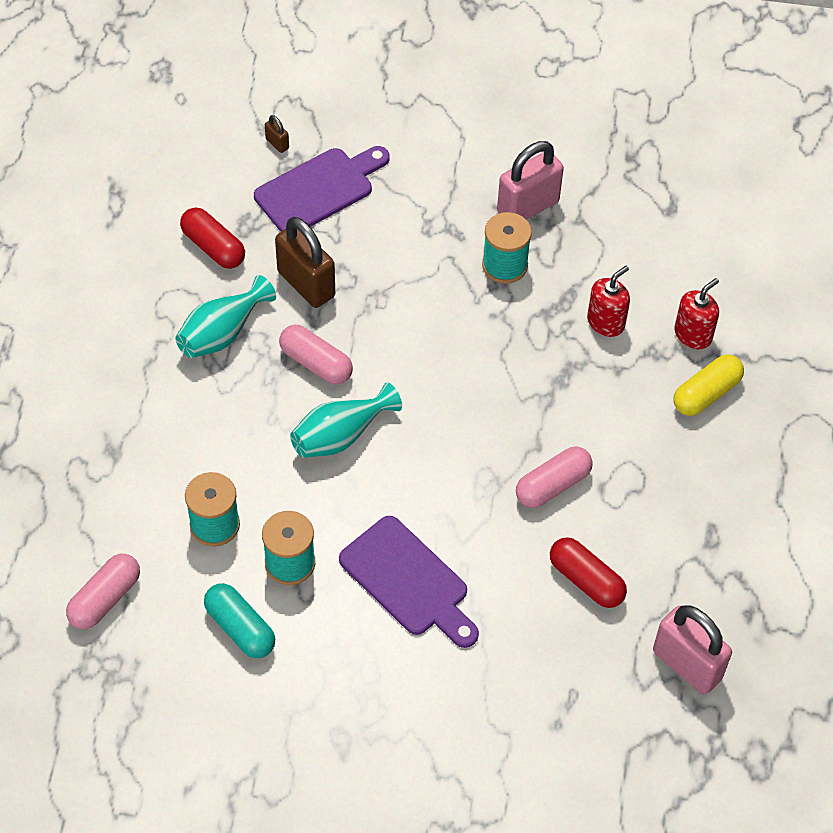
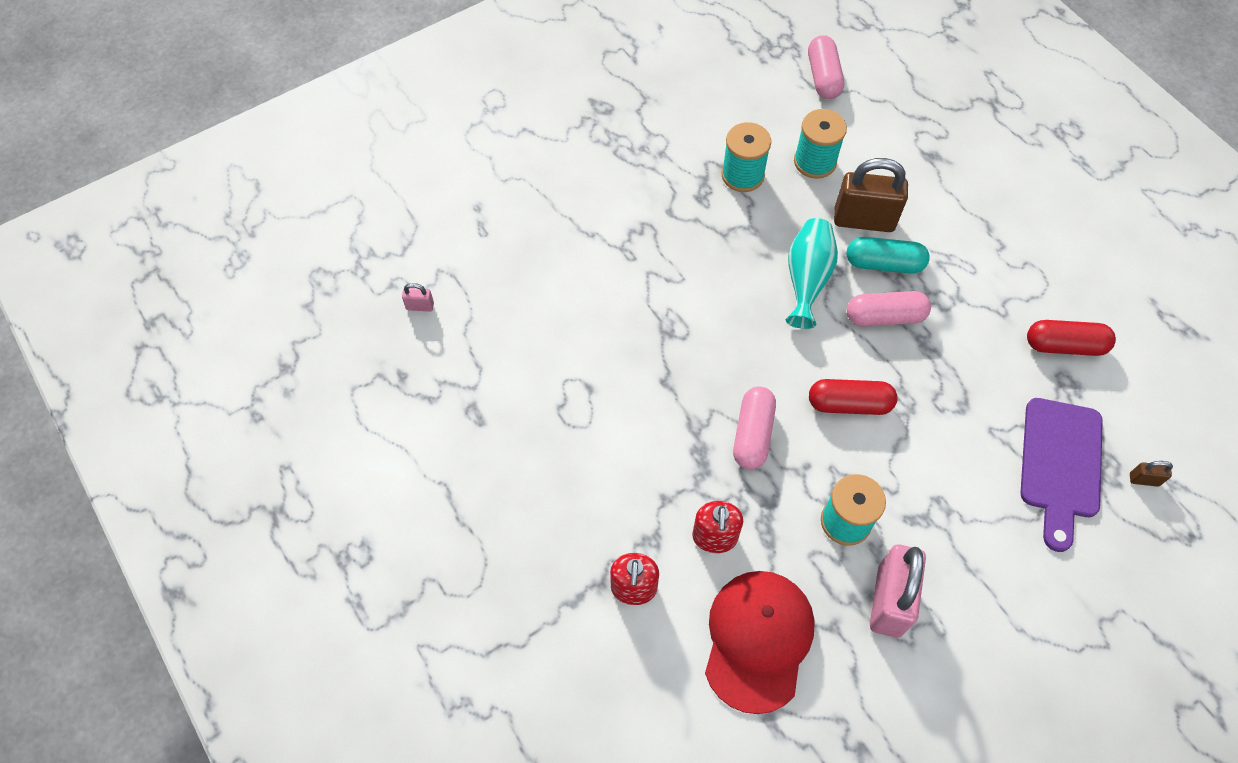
camera: 140 degrees right, 5 degrees up
turquoise vase [175,275,276,358] -> none
turquoise capsule [204,583,275,658] -> turquoise capsule moved to [846,237,930,274]
brown padlock [275,217,335,308] -> brown padlock moved to [834,158,908,232]
purple cutting board [339,516,479,648] -> none
pink capsule [516,446,593,508] -> pink capsule moved to [733,387,776,469]
red capsule [550,537,627,608] -> red capsule moved to [809,379,897,415]
pink padlock [653,605,732,695] -> pink padlock [402,283,434,311], size x0.43
yellow capsule [674,354,744,416] -> none
none -> red cap [705,571,815,714]

